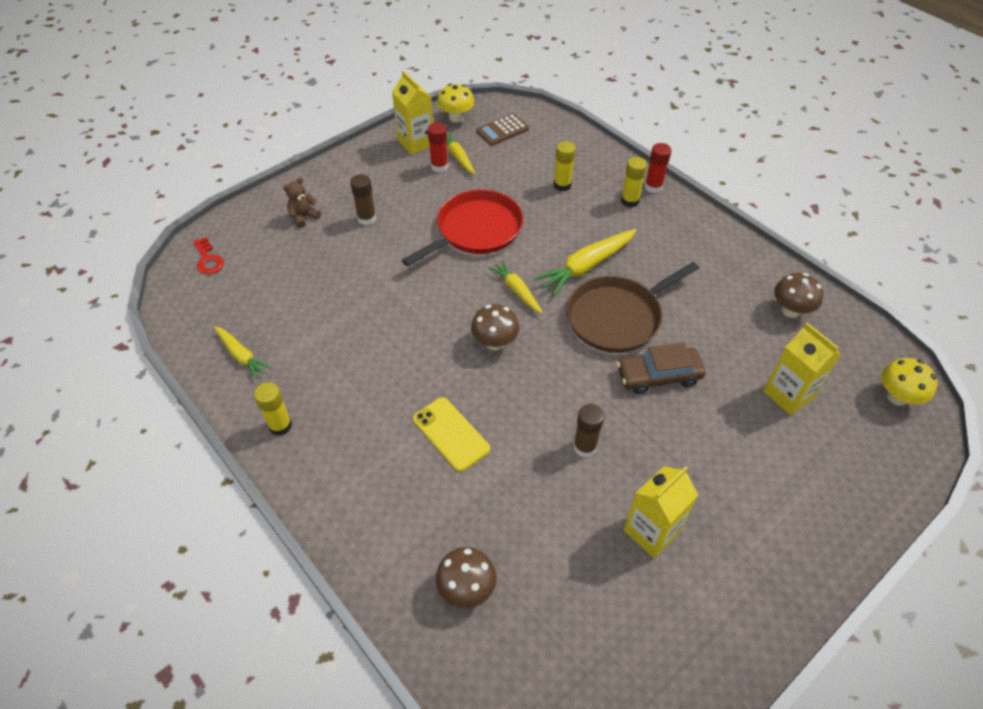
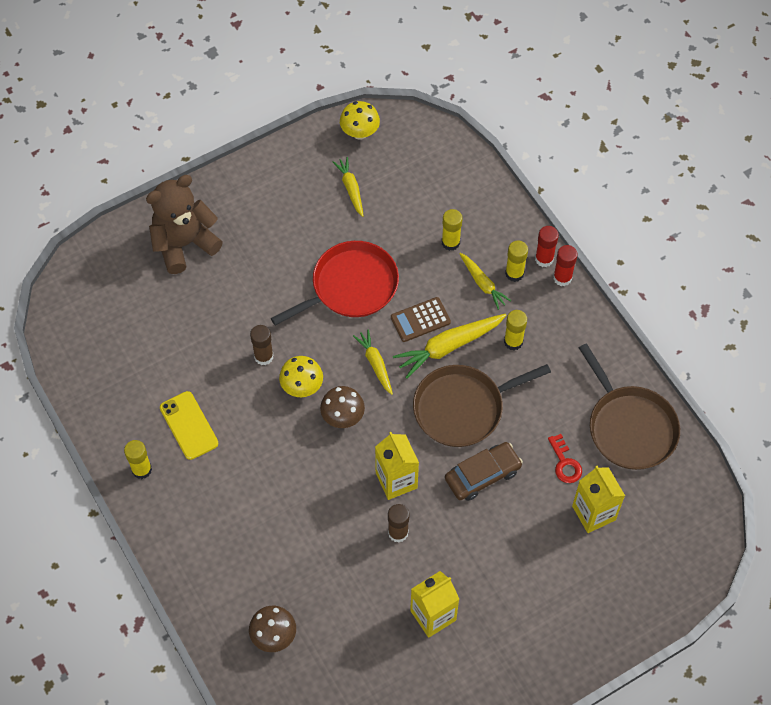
camera: 10 degrees right, 10 degrees up
red key [193,237,224,274] -> red key moved to [548,434,582,483]
yellow carrot [214,326,272,380] -> yellow carrot moved to [459,253,512,310]
brown teddy bear [283,177,321,228] -> brown teddy bear [146,175,223,274], size x2.22
brown glue stick [350,174,376,225] -> brown glue stick moved to [250,325,273,365]
yellow carton [392,71,433,155] -> yellow carton moved to [375,432,419,500]
yellow phone [413,397,490,472] -> yellow phone moved to [160,391,218,460]
red glue stick [428,123,448,172] -> red glue stick moved to [553,245,578,286]
brown calculator [476,113,529,146] -> brown calculator moved to [391,297,451,342]
brown car [617,342,705,394] -> brown car turned 150 degrees clockwise [445,442,523,501]
brown mushroom [774,273,823,318] -> brown pan [579,343,680,470]
yellow mushroom [881,358,937,406] -> yellow mushroom moved to [279,356,323,397]
none -> yellow glue stick [504,310,527,350]

